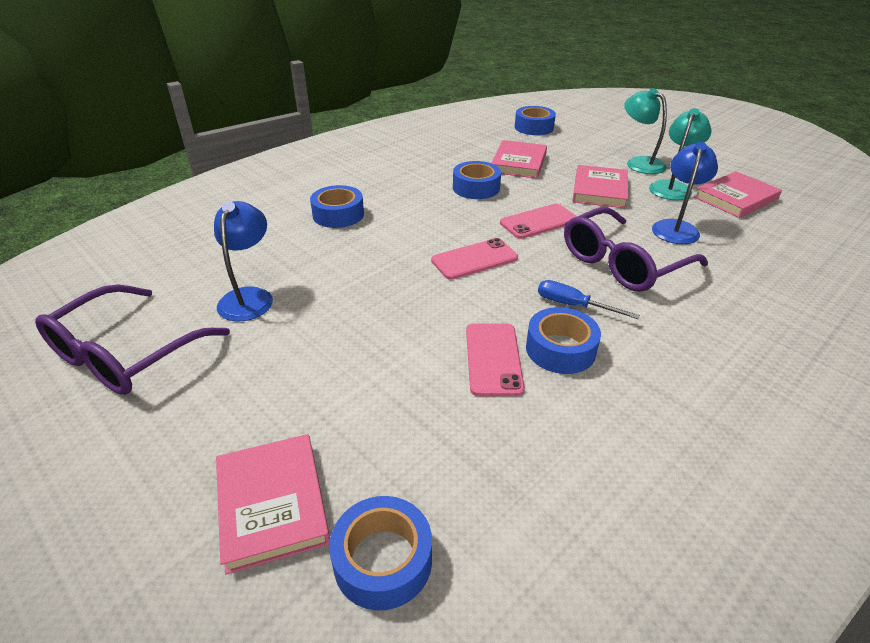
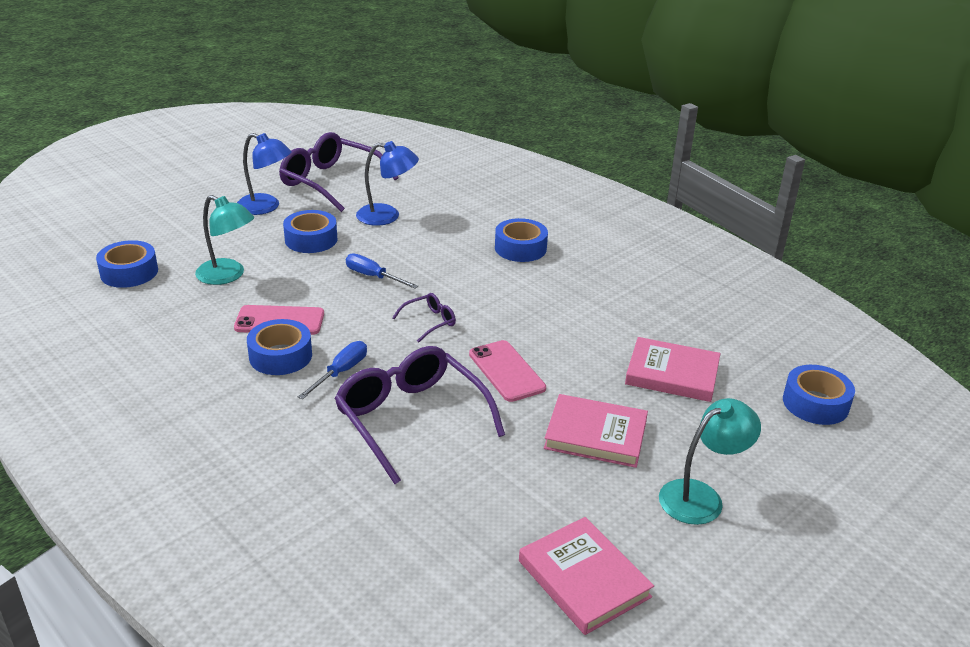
camera: 90 degrees right, 5 degrees down
pink book [216,434,330,575] -> none
pink phone [431,238,518,280] -> purple glasses [392,293,456,342]
blue tape [453,161,501,199] -> blue tape moved to [283,210,337,253]
turquoise lamp [649,108,712,200] -> turquoise lamp moved to [195,195,254,285]
blue lamp [652,142,718,244] -> blue lamp moved to [237,133,292,215]
none -> blue screwdriver [346,253,418,288]

